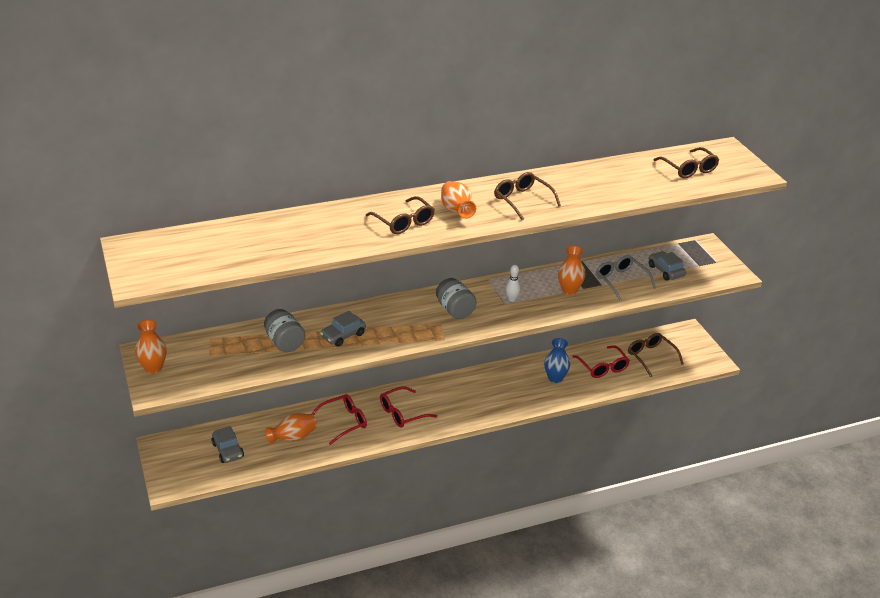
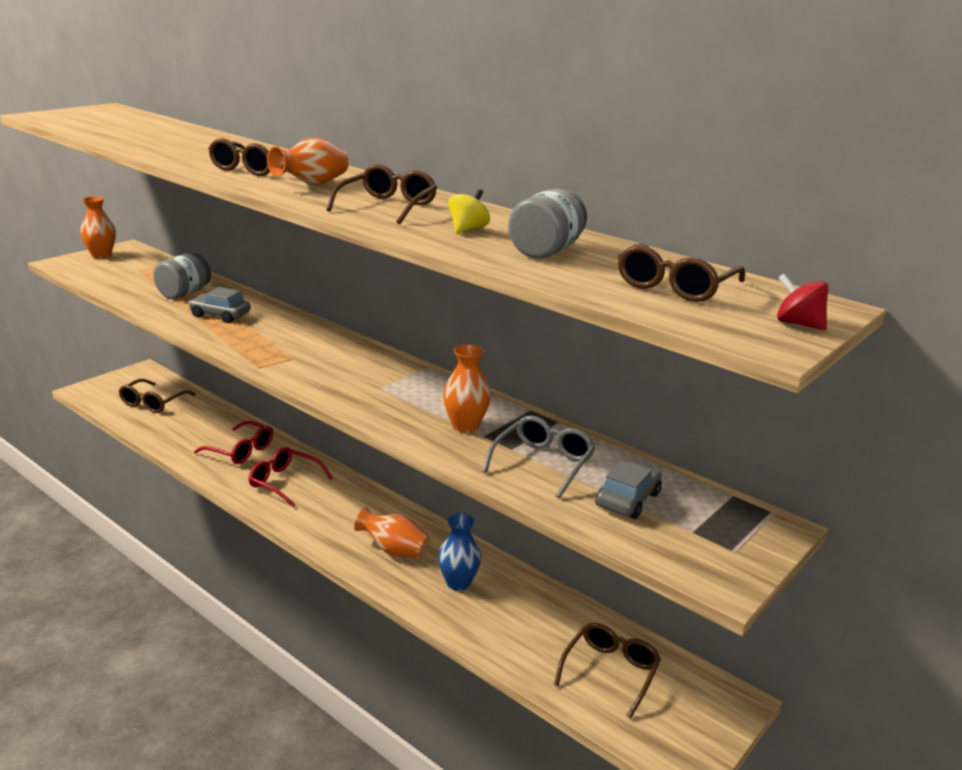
camera: 60 degrees right, 10 degrees down
grey car [211,426,244,463] -> brown glasses [119,379,195,413]
orange vase [265,413,317,444] -> orange vase moved to [354,507,430,558]
grey jar [436,278,477,319] -> grey jar moved to [508,189,587,259]
white bowling pin [506,265,520,302] -> none
red glasses [572,346,630,378] -> none
none -> yellow spinning top [448,189,490,234]
none -> red spinning top [777,273,829,330]

